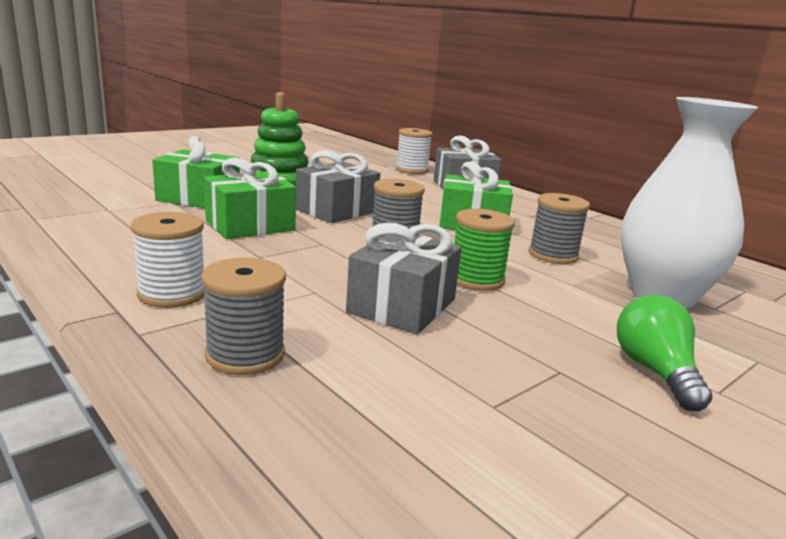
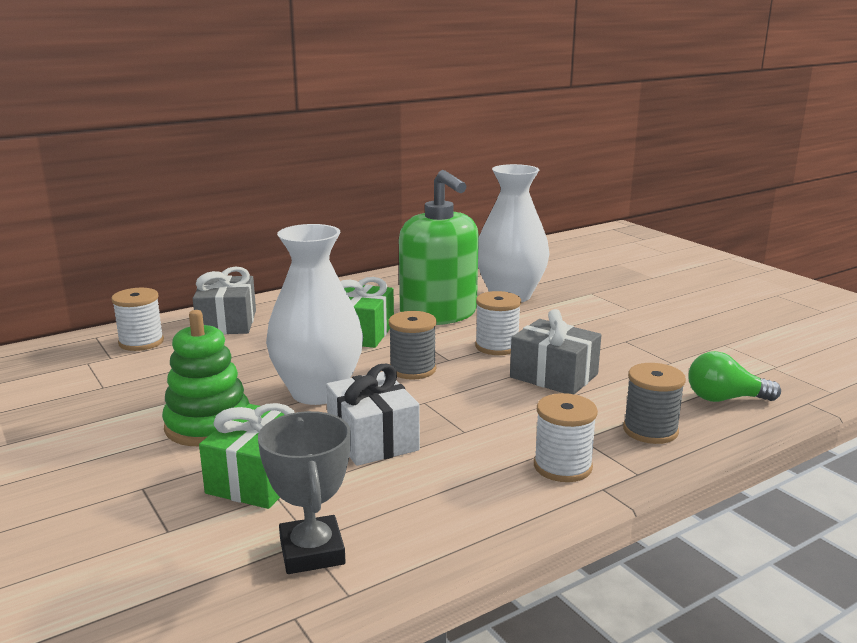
camera: 80 degrees left, 0 degrees up
green gift [204,158,296,239] -> white gift [326,364,420,466]
grey gift [296,150,380,223] -> white vase [266,224,363,405]
green spool [454,209,515,291] -> white spool [475,291,521,355]
grey spool [529,193,590,264] -> green soap dispenser [399,170,479,325]
green light bulb [617,295,713,411] -> green light bulb moved to [689,351,781,402]
none -> grey trophy [258,411,351,574]

